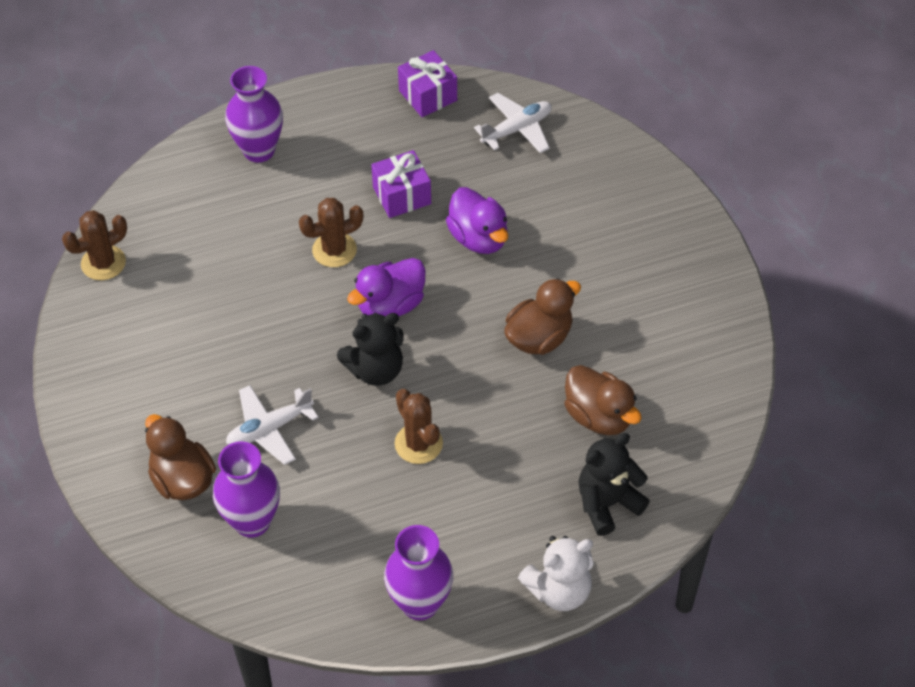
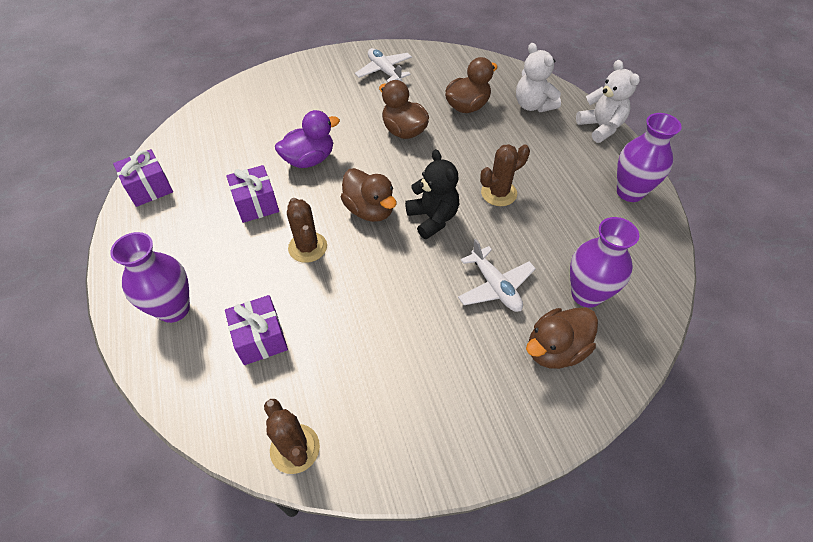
camera: 90 degrees left, 0 degrees up
purple duck [347,258,425,317] -> brown duck [341,168,397,222]
white plane [474,93,552,153] -> white plane moved to [355,48,412,82]
black teddy bear [578,433,650,536] -> white teddy bear [516,43,561,112]
none -> purple gift [225,295,288,365]

